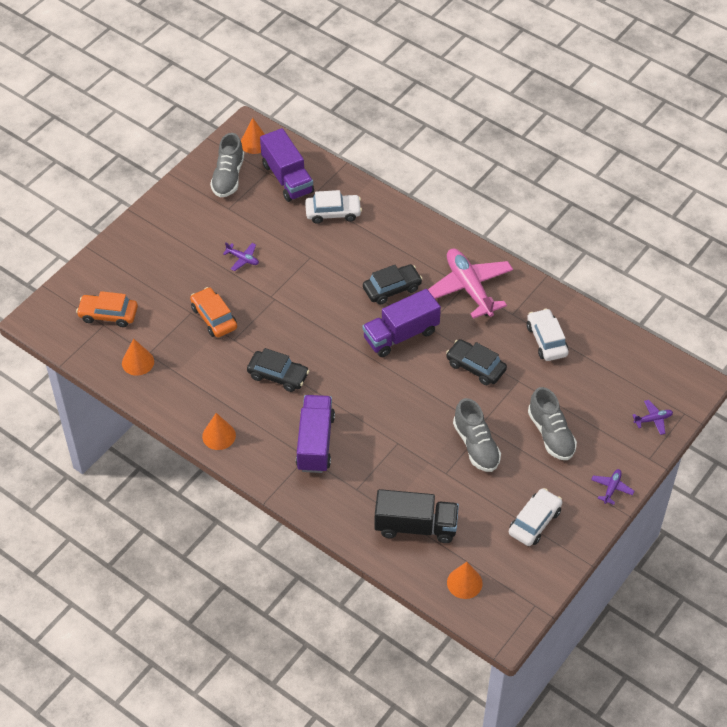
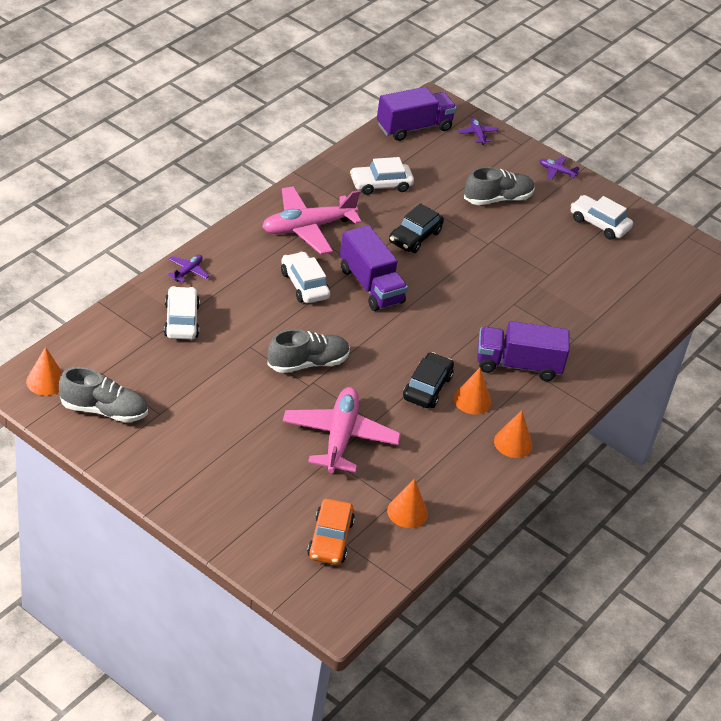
camera: 95 degrees left, 10 degrees down
orange car [190,287,237,337] -> pink plane [283,387,401,473]
purple plane [223,242,259,271] -> purple plane moved to [168,255,210,282]
purple truck [260,128,314,202] -> purple truck moved to [377,87,457,141]
black car [363,264,422,305] -> white car [281,252,330,303]
black truck [375,489,459,543] -> none
orange cone [447,562,483,599] -> orange cone moved to [454,368,491,414]
grey shoe [453,398,501,472] -> grey shoe moved to [267,329,350,373]

